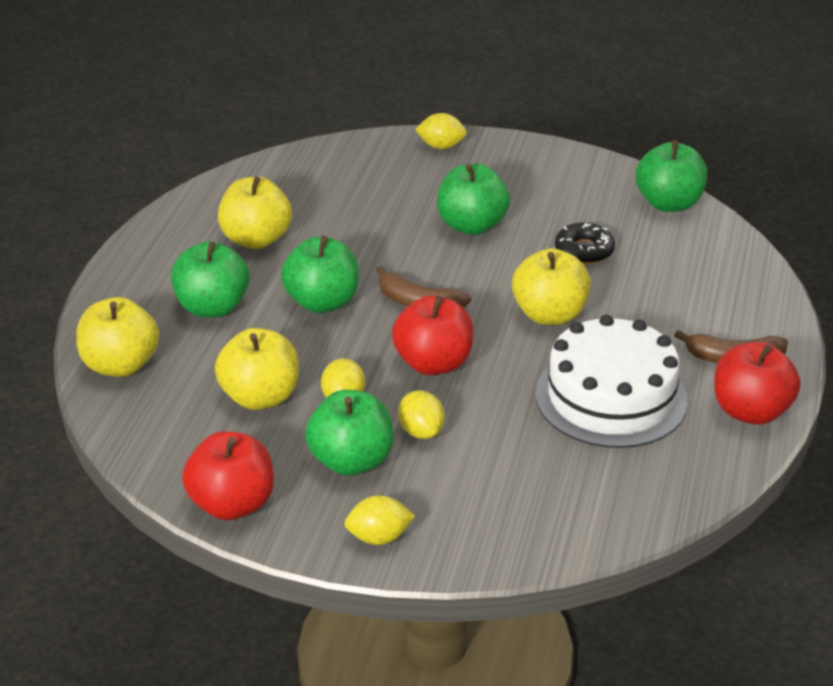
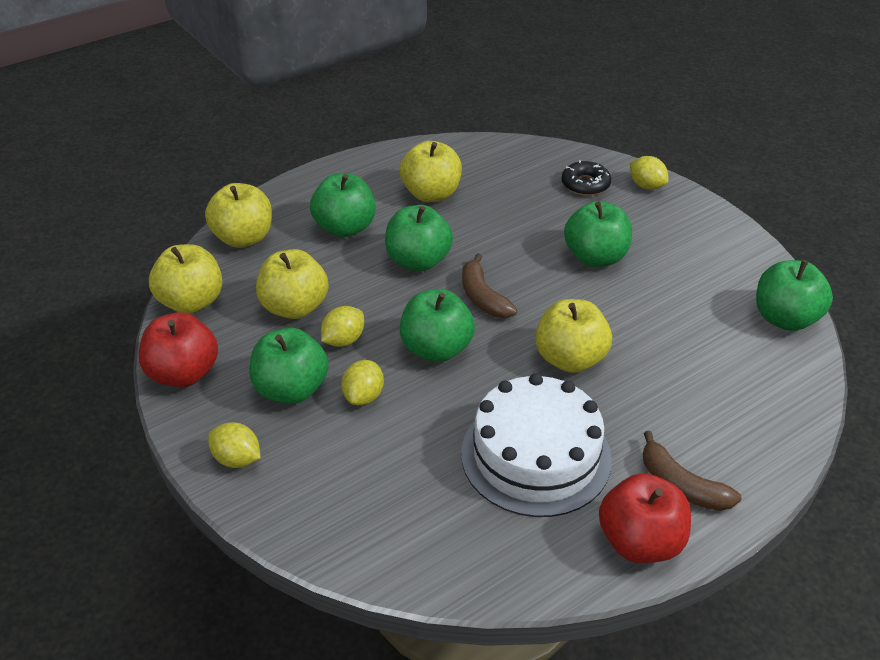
camera: 40 degrees right, 5 degrees up
red apple [392,295,473,375] -> green apple [400,289,475,362]
black donut [555,222,615,264] -> black donut moved to [562,160,611,196]
none -> yellow apple [149,244,222,314]

